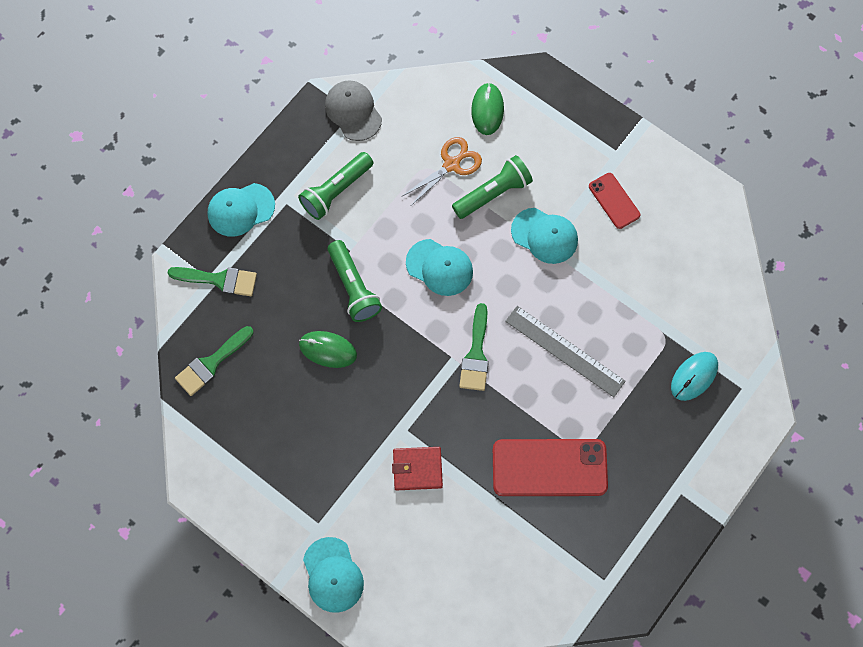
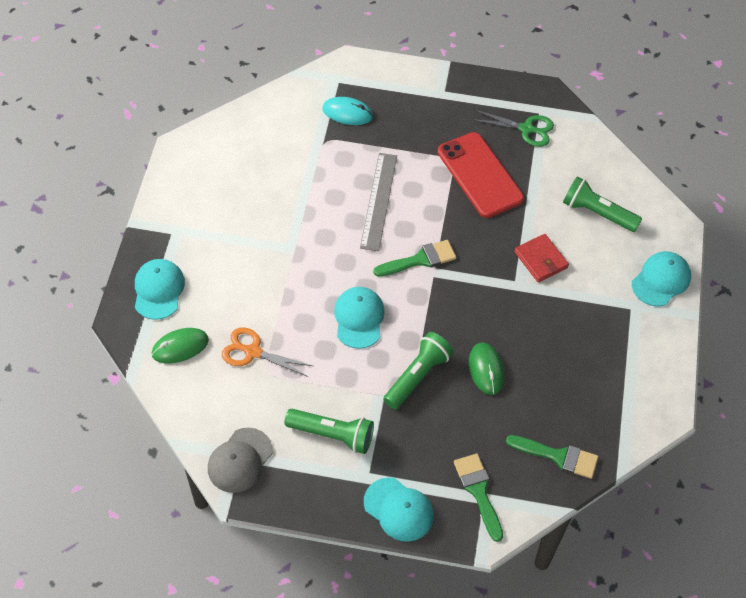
camera: 120 degrees left, 15 degrees down
green flashlight [452,155,533,219] -> green flashlight moved to [563,177,642,232]
turquoise cap [511,208,578,264] -> turquoise cap moved to [135,259,185,320]
red phone [589,173,640,229] -> none
none -> green scissors [472,110,554,147]

